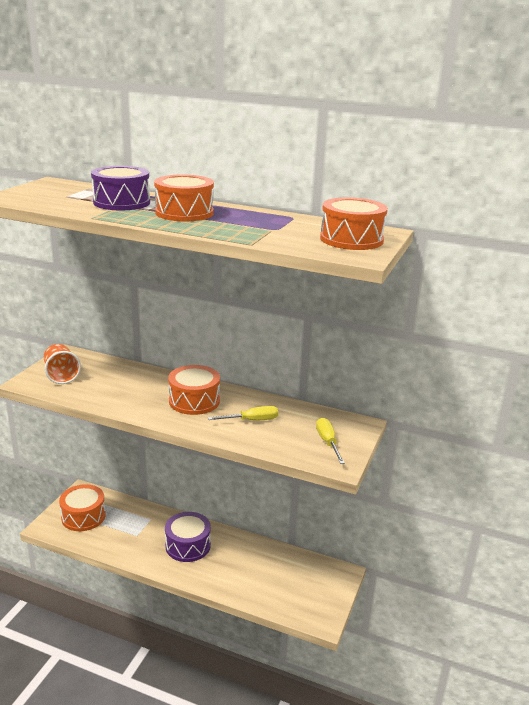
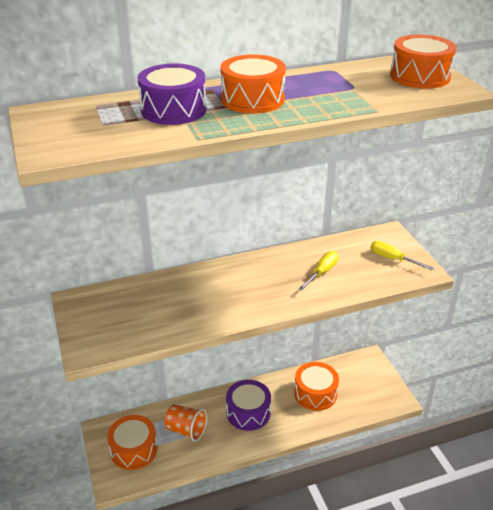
camera: 40 degrees left, 10 degrees up
orange cup [44,344,81,384] -> orange cup moved to [164,404,207,442]
orange drum [168,365,220,415] -> orange drum moved to [294,362,339,411]

